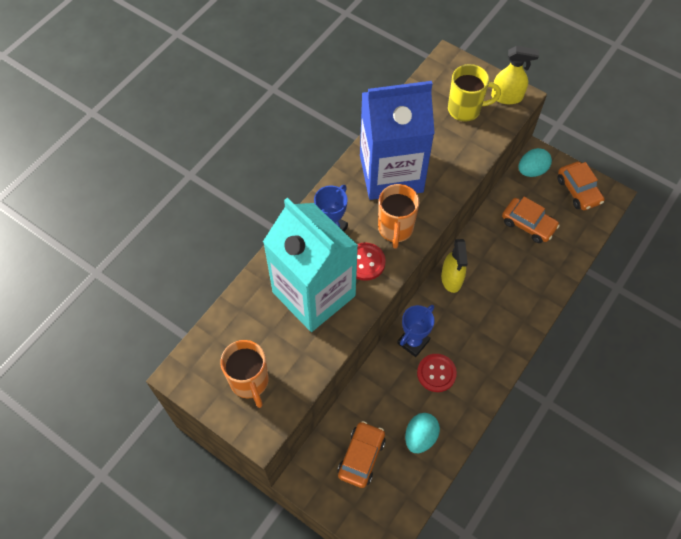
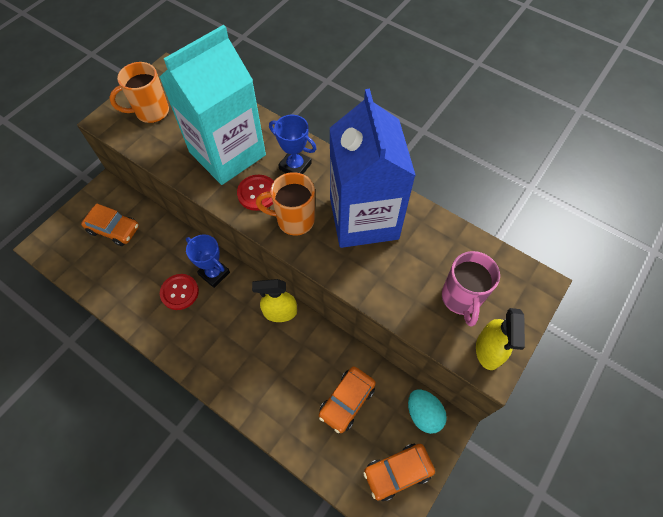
camera: 90 degrees right, 0 degrees up
turquoise egg [405,413,440,453] -> none
yellow mug [448,64,501,122] -> pink mug [442,251,500,326]

